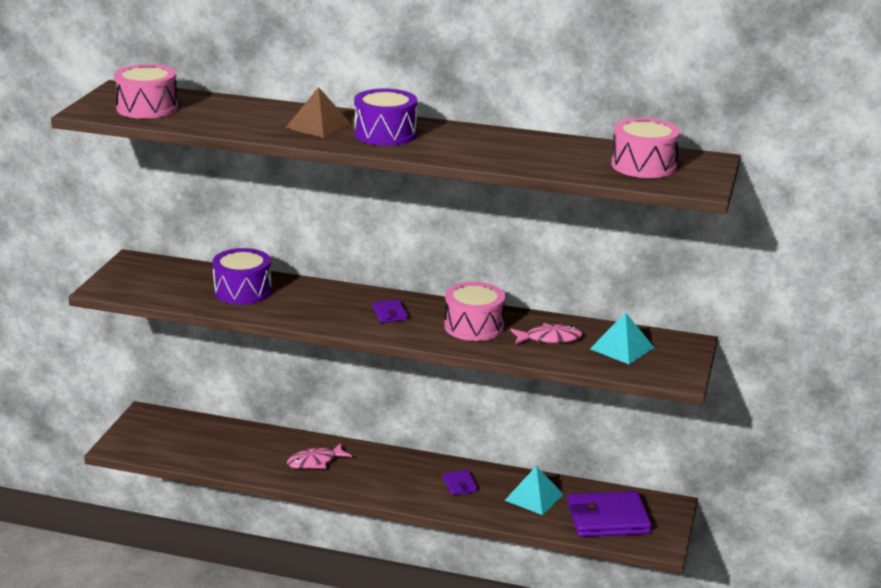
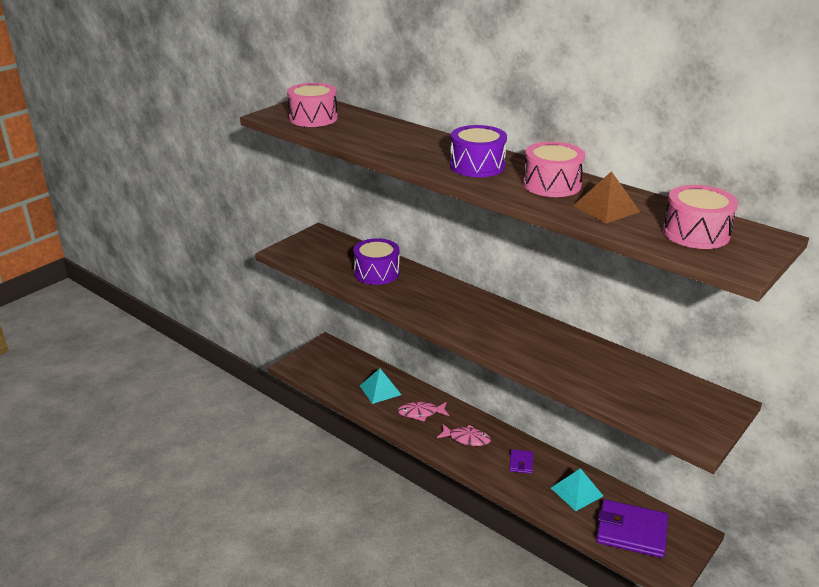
camera: 25 degrees right, 5 degrees up
brown pyramid [286,87,352,138] -> brown pyramid moved to [573,171,640,223]
purple wallet [372,300,408,323] -> none
pink drum [444,282,505,341] -> pink drum moved to [523,142,585,197]
pink fish [510,323,583,344] -> pink fish moved to [437,424,491,446]
turquoise pyramid [590,312,655,364] -> turquoise pyramid moved to [360,368,401,404]

